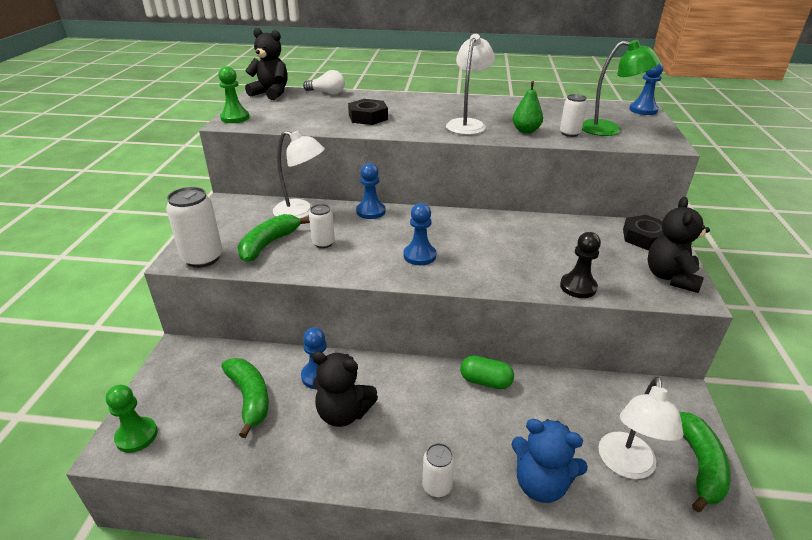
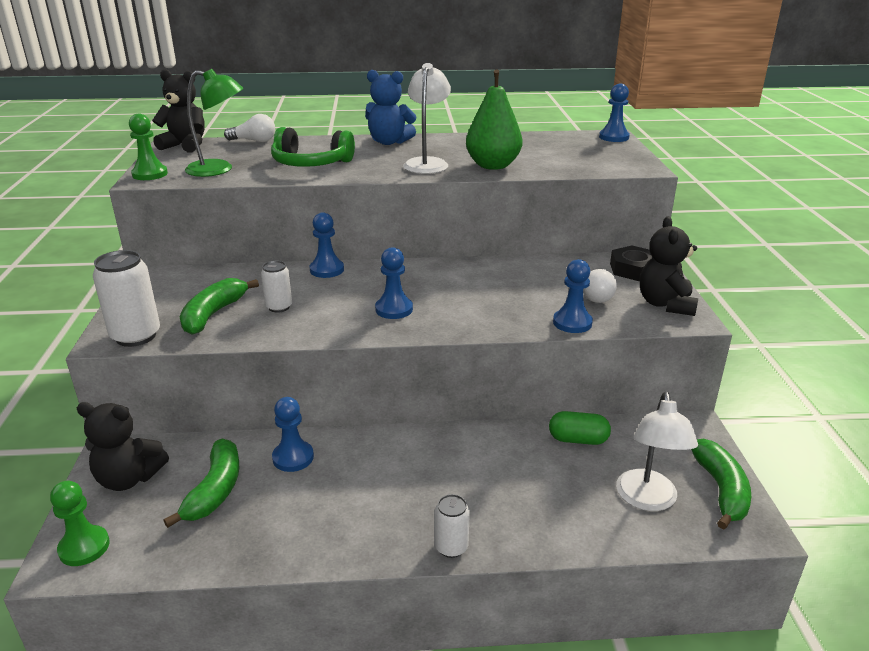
camera: 10 degrees left, 5 degrees down
green banana [221,358,269,438] -> green banana turned 45 degrees clockwise [163,439,239,528]
white lamp [273,131,325,218] -> none
black teddy bear [312,351,378,427] -> black teddy bear moved to [77,402,169,491]
black nut [348,99,388,125] -> green headphones [271,127,355,167]
green capsule [460,355,514,389] -> green capsule moved to [549,411,611,445]
blue teddy bear [511,419,588,503] -> blue teddy bear moved to [365,70,417,145]
green pear [513,81,543,134] -> green pear [466,70,523,170], size x1.68
white can [560,94,587,137] -> none
black pawn [560,232,601,298] -> blue pawn [553,259,593,333]
green lamp [582,40,661,136] -> green lamp moved to [185,69,243,177]
none -> white light bulb [583,269,617,303]

